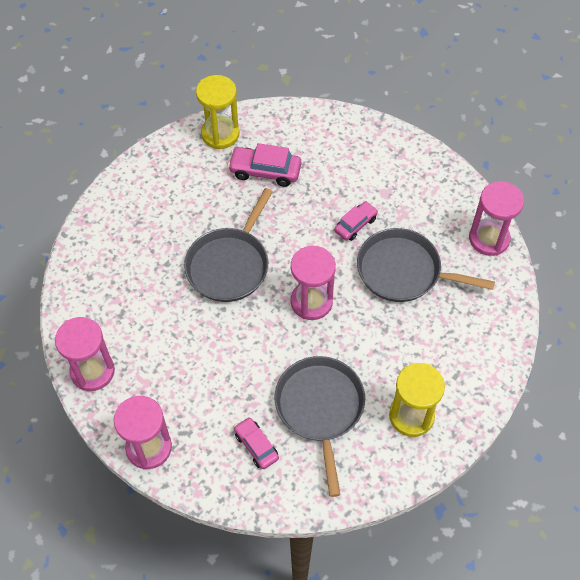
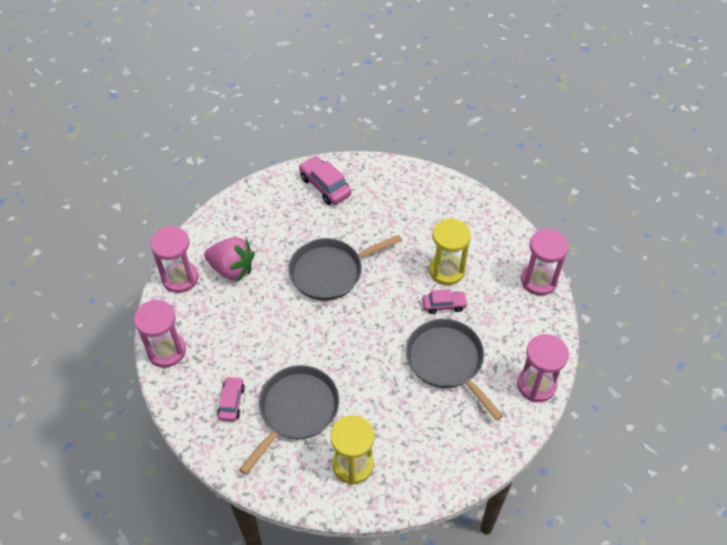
camera: 40 degrees right, 5 degrees down
yellow hourglass [196,75,239,149] -> yellow hourglass moved to [429,218,471,285]
pink car [228,143,301,187] -> pink car moved to [299,156,352,205]
pink hourglass [291,246,336,320] -> pink hourglass moved to [521,228,569,296]
none -> pink strawberry [204,237,255,282]

